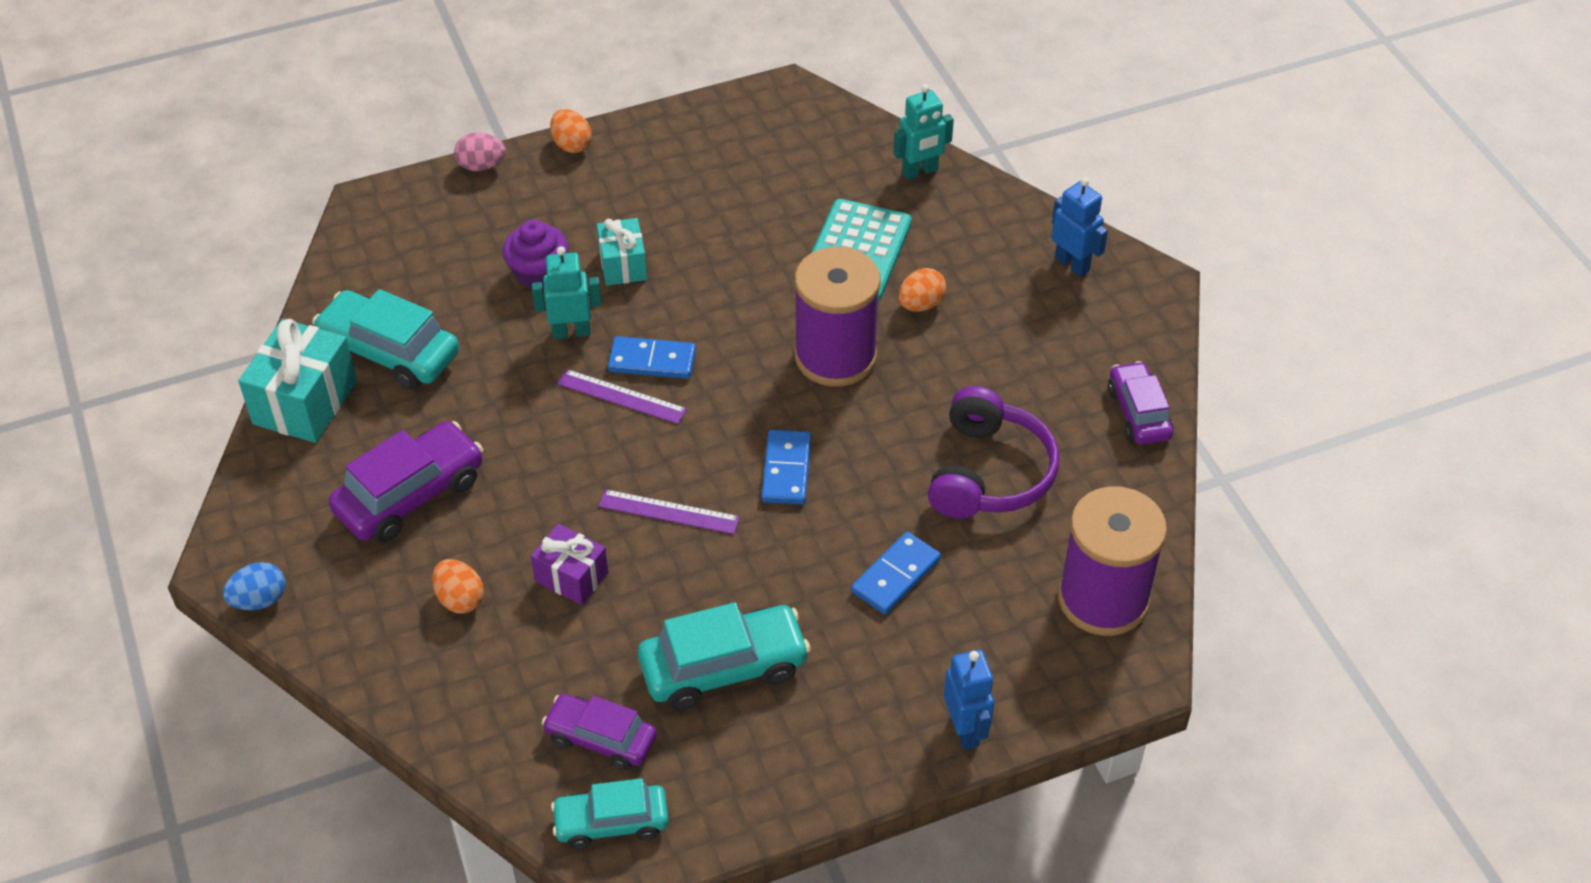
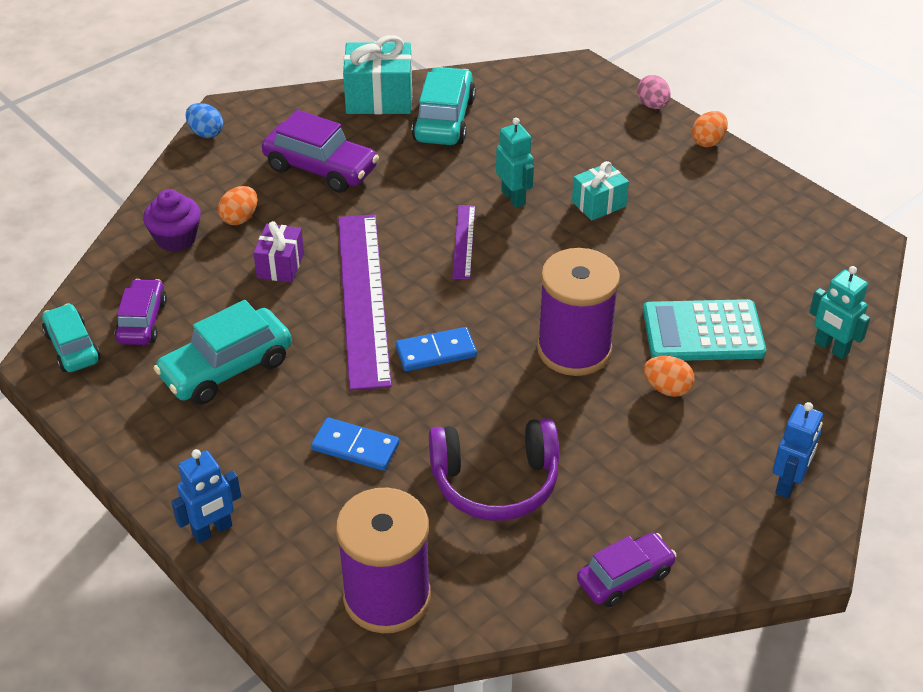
camera: 70 degrees right, 5 degrees down
purple cupcake [503,220,569,289] -> purple cupcake moved to [143,189,201,252]
purple ruler [599,489,740,534] -> purple ruler [338,214,392,391], size x2.16
blue domino [608,336,696,379] -> none
turquoise car [638,602,811,710] -> turquoise car turned 90 degrees clockwise [154,300,292,404]

